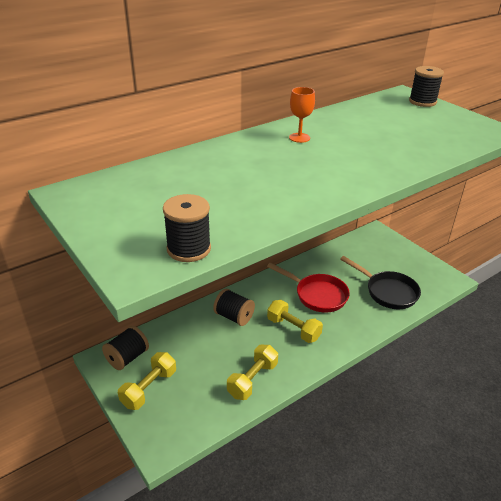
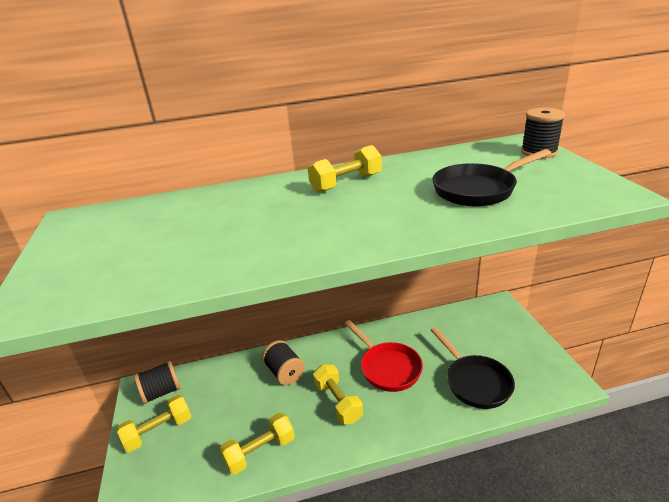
camera: 25 degrees right, 5 degrees down
black spool [163,194,211,262] -> none
orange goblet [289,87,315,143] -> yellow dumbbell [308,145,382,193]
none -> black pan [432,149,551,206]

